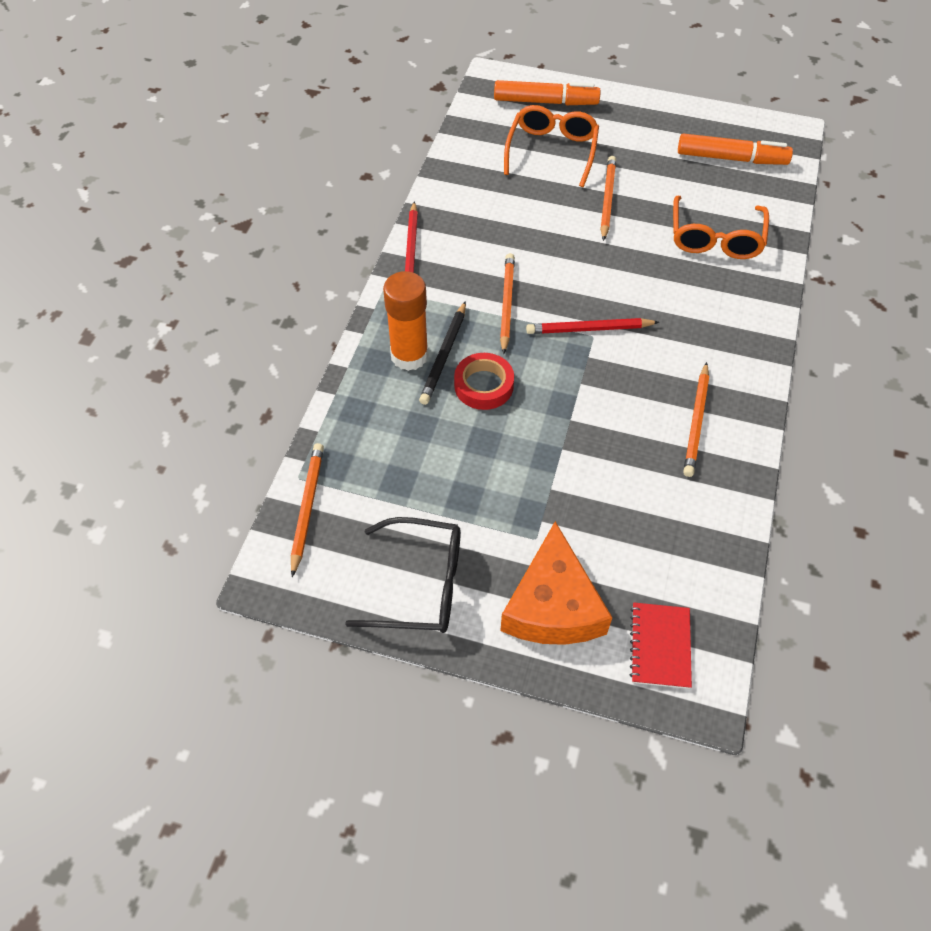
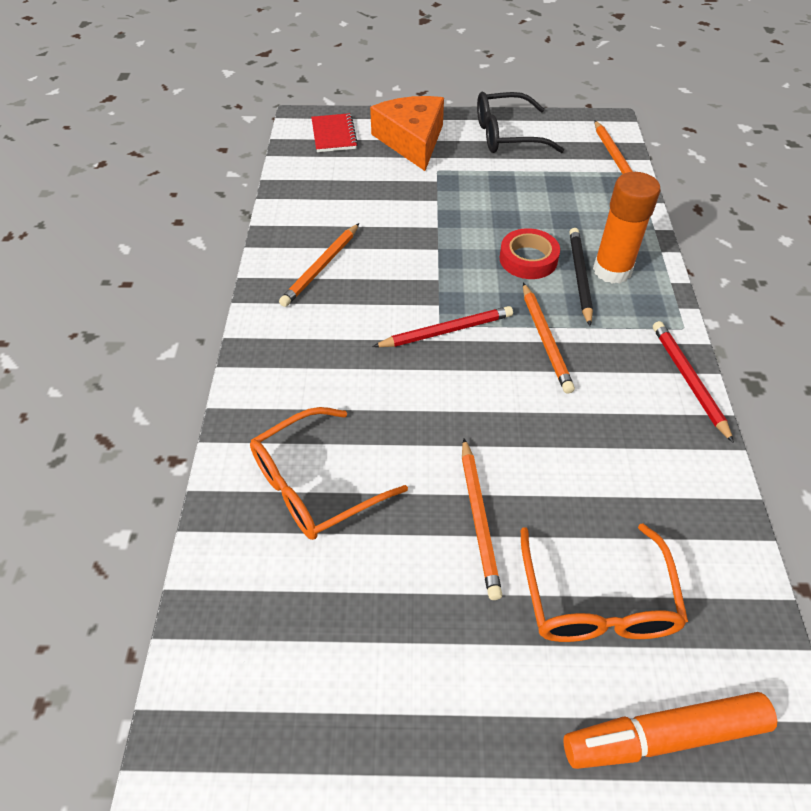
camera: 165 degrees right, 5 degrees down
orange glasses [673,196,769,259] -> orange glasses turned 120 degrees counterclockwise [250,407,408,540]
orange marker [678,134,793,165] -> none
orange pencil [683,362,709,477] -> orange pencil turned 150 degrees counterclockwise [279,223,359,307]

